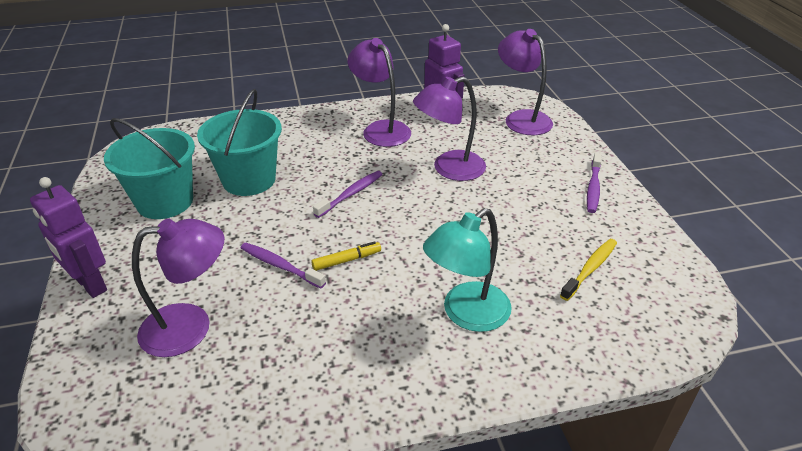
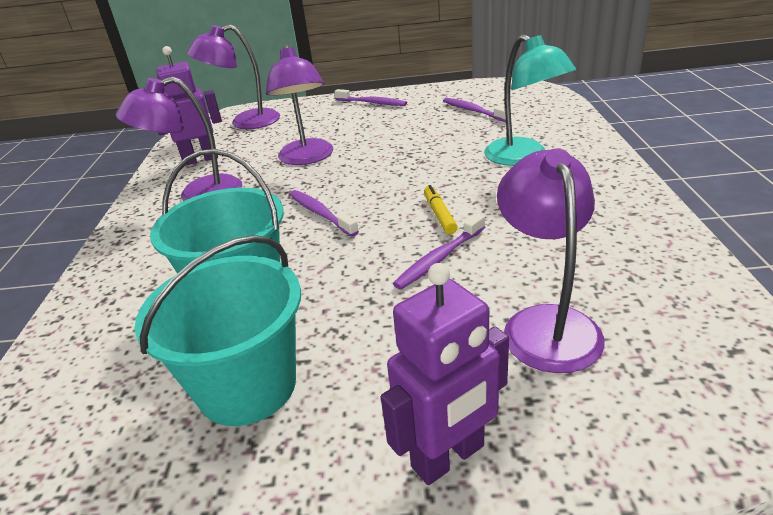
camera: 75 degrees left, 5 degrees down
yellow toothbrush [560,239,617,301] -> purple toothbrush [443,98,506,122]

